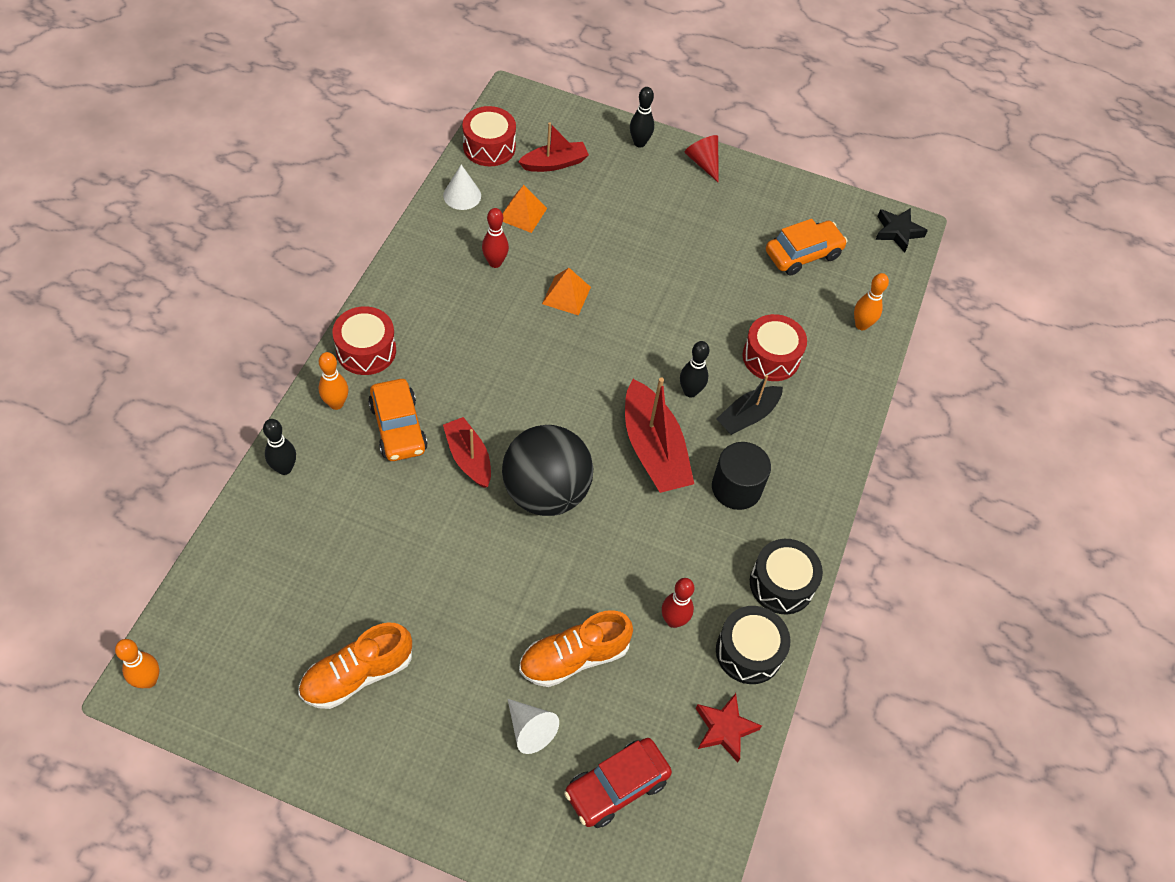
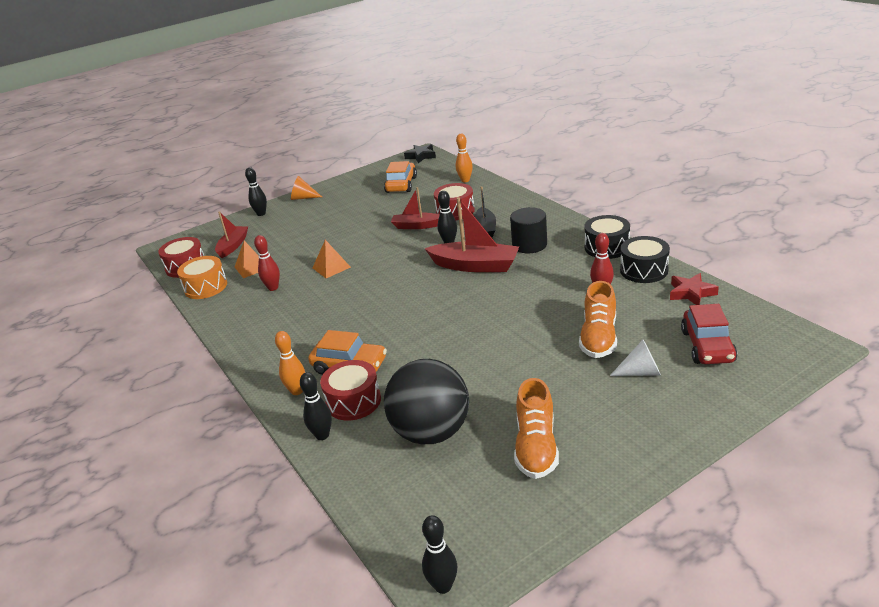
camera: 45 degrees left, 25 degrees down
orange bowling pin [115,639,159,688] -> black bowling pin [422,515,457,594]
red drum [332,307,396,375] -> red drum moved to [320,360,381,421]
white cone [443,165,481,210] -> orange drum [177,256,227,299]
red boat [443,417,491,488] -> red boat moved to [391,187,440,229]
black ball [502,425,593,516] -> black ball moved to [384,359,469,444]
red cone [684,135,719,183] -> orange cone [291,176,322,200]

